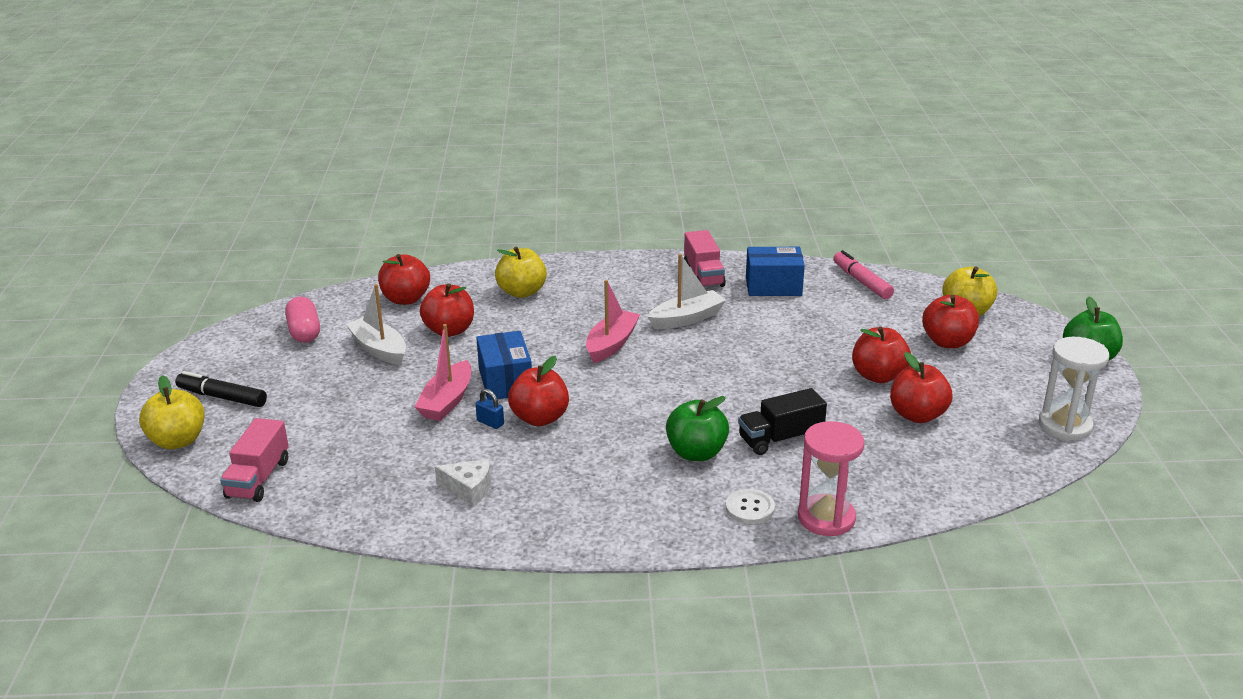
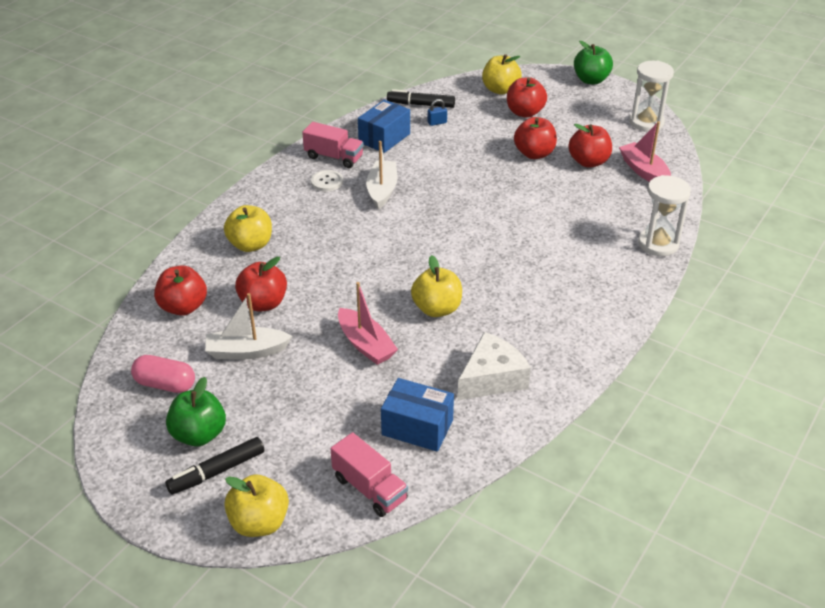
camera: 55 degrees left, 10 degrees up
white cheese [435,459,491,506] -> white cheese [457,332,531,400], size x1.58
blue box [476,331,532,400] -> blue box moved to [381,378,454,452]
blue padlock [476,389,504,429] -> blue padlock moved to [428,99,447,126]
red apple [508,356,569,426] -> yellow apple [411,255,462,317]
pink boat [586,280,640,363] -> pink boat moved to [619,121,671,182]
green apple [666,396,729,461] -> green apple moved to [166,377,226,446]
white button [726,489,775,524] -> white button moved to [311,170,343,191]
black truck [738,388,827,455] -> none
pink hourglass [798,421,864,536] -> white hourglass [638,175,691,256]
pink marker [833,250,894,299] -> black marker [387,89,455,108]

